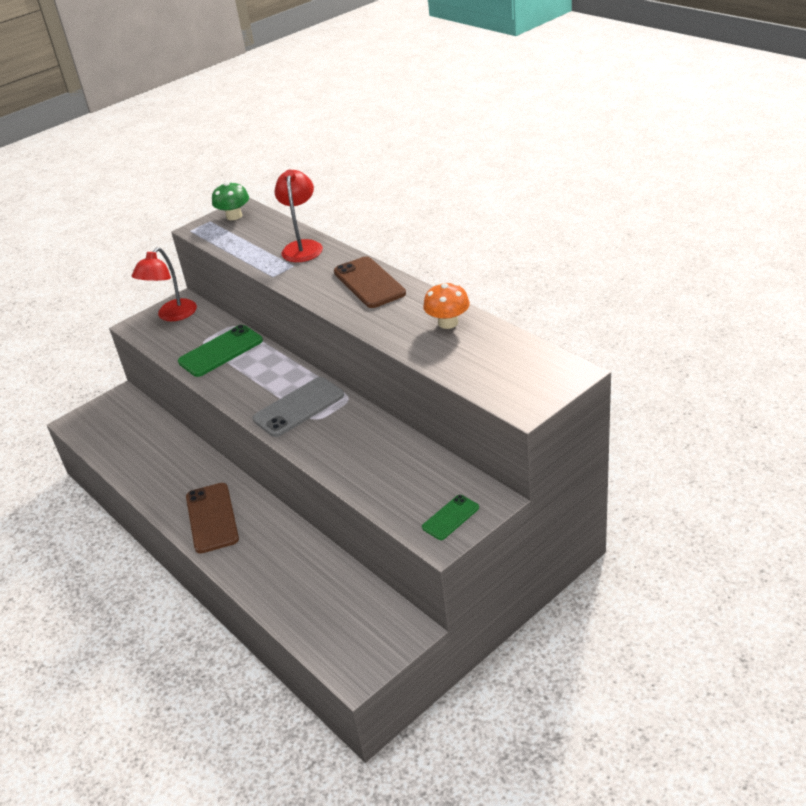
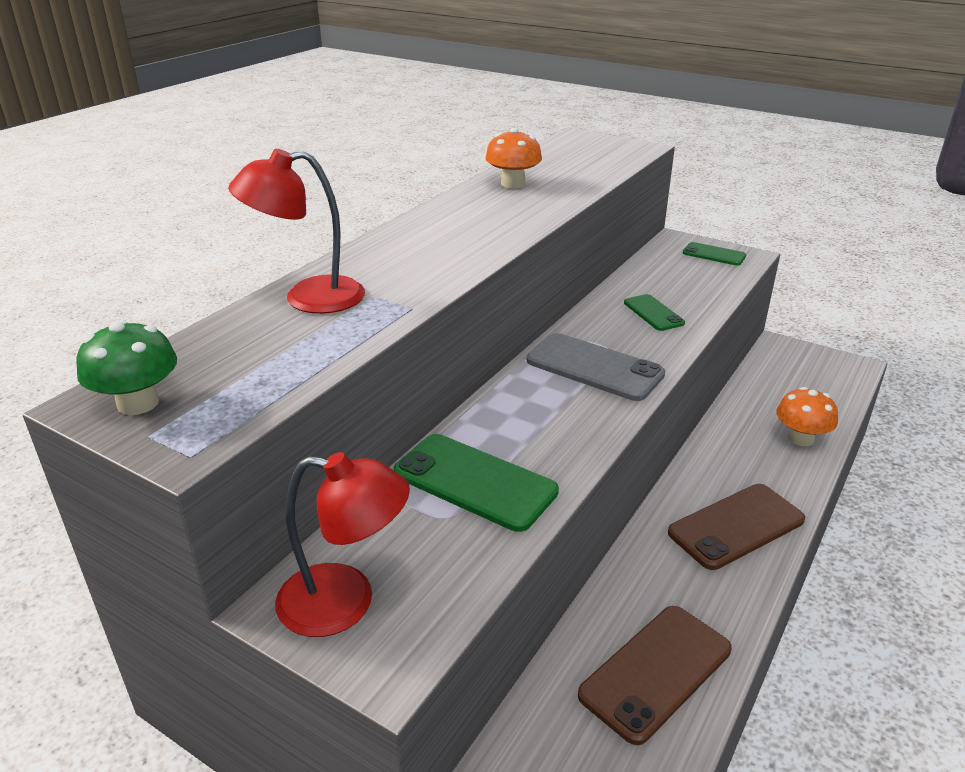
camera: 110 degrees left, 5 degrees down
brown phone [334,256,406,308] -> brown phone moved to [578,606,732,745]
none -> green phone [624,294,685,331]
none -> orange mushroom [776,387,838,446]

